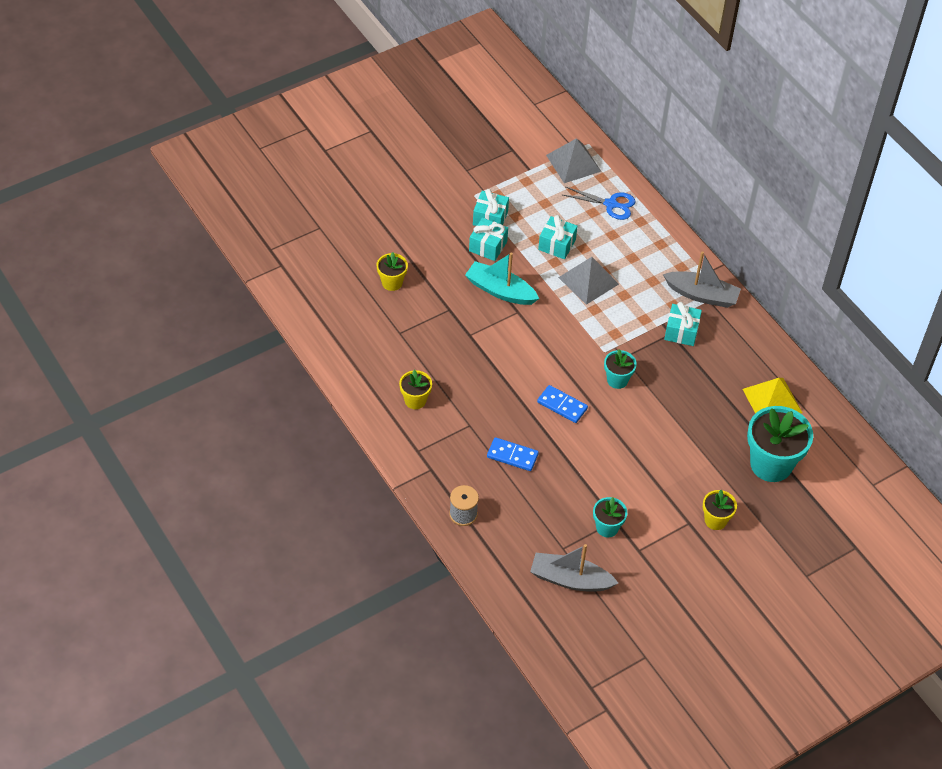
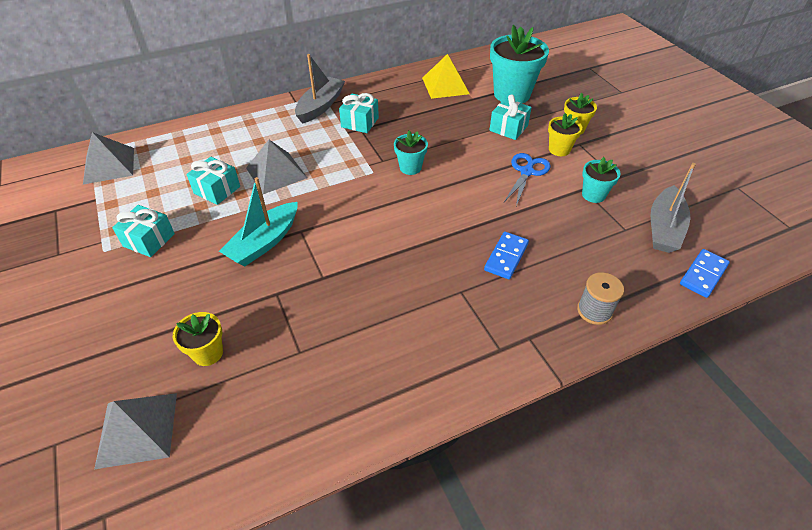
camera: 80 degrees left, 5 degrees down
yellow flower pot [399,370,432,409] -> yellow flower pot moved to [548,113,582,156]
turquoise gift [469,218,508,261] -> turquoise gift moved to [489,94,532,140]
blue domino [537,385,588,423] -> blue domino moved to [680,249,730,298]
blue scissors [563,187,635,220] -> blue scissors moved to [504,153,551,206]
none -> grey pyramid [94,393,177,469]

